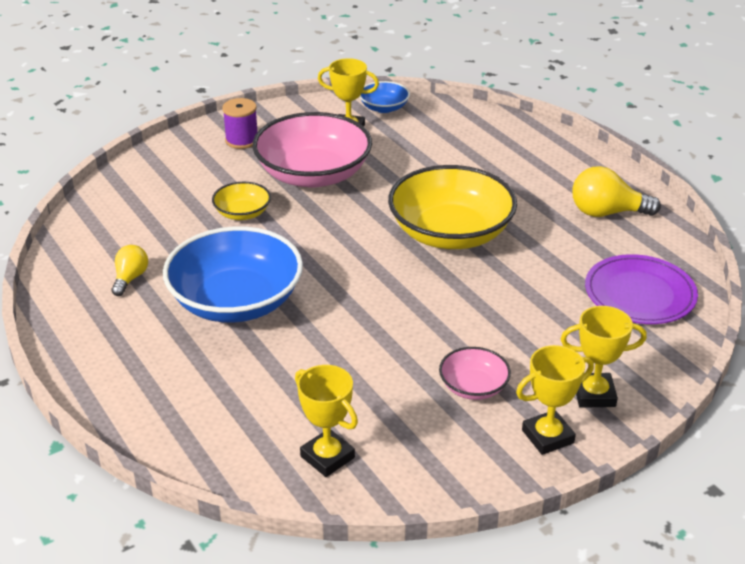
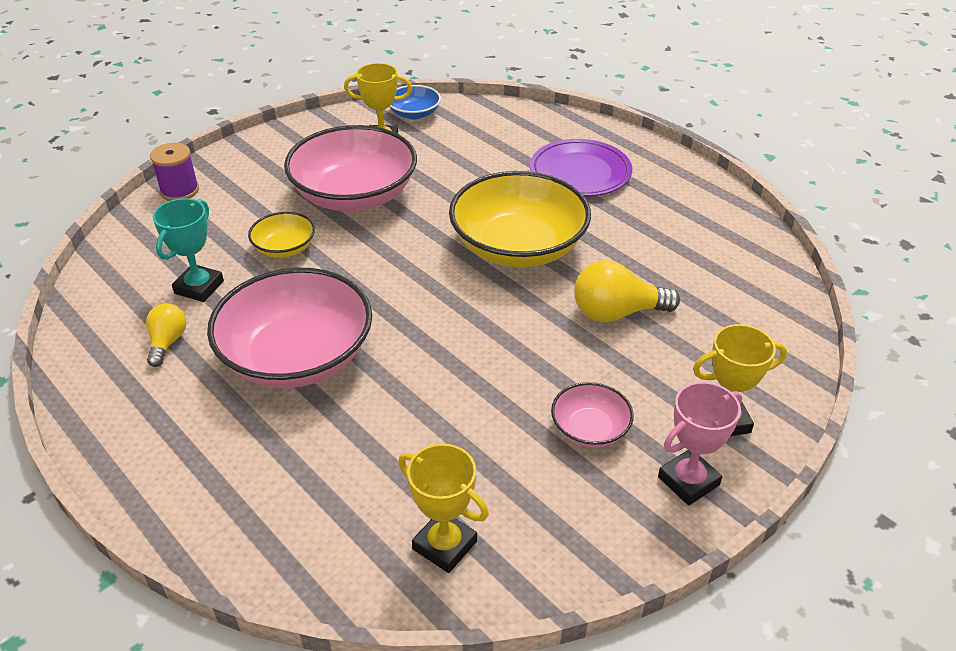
camera: 10 degrees left, 5 degrees up
blue bowl [163,226,303,323] -> pink bowl [207,268,372,388]
purple spool [222,98,257,149] -> purple spool moved to [150,143,199,201]
yellow trophy [516,345,594,455] -> pink trophy [658,382,742,505]
yellow light bulb [572,166,661,217] -> yellow light bulb moved to [574,260,680,322]
purple plate [585,254,698,324] -> purple plate moved to [530,139,632,196]
none -> turquoise trophy [153,198,224,302]

